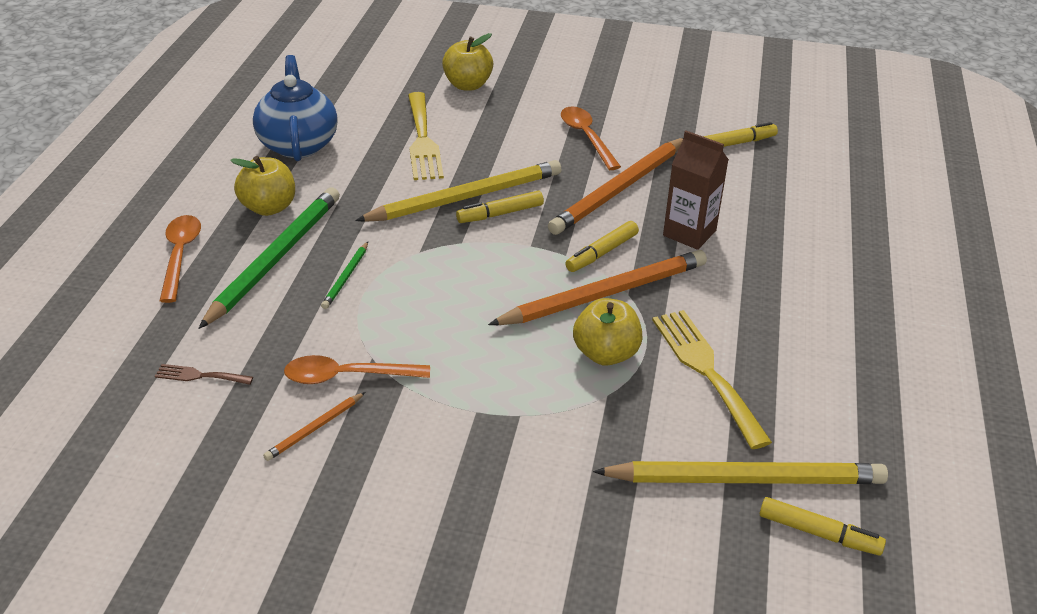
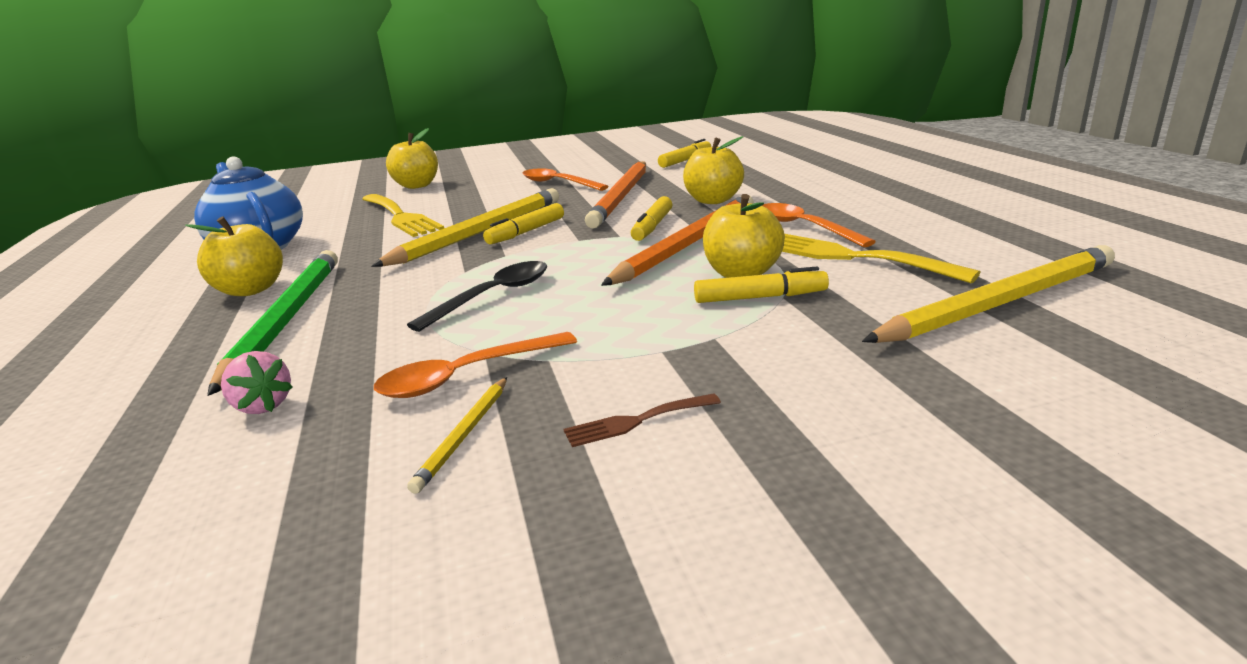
camera: 25 degrees left, 15 degrees down
brown fork [155,364,253,385] -> brown fork moved to [564,393,721,447]
orange spoon [160,215,201,303] -> orange spoon moved to [762,203,876,247]
orange pencil [263,392,365,461] -> yellow pencil [407,377,507,494]
green pencil [321,242,368,309] -> none
brown carton [663,131,729,250] -> yellow apple [683,136,744,204]
yellow marker [760,497,886,556] -> yellow marker moved to [694,267,829,303]
none -> pink strawberry [221,351,293,414]
none -> black spoon [407,261,547,332]

